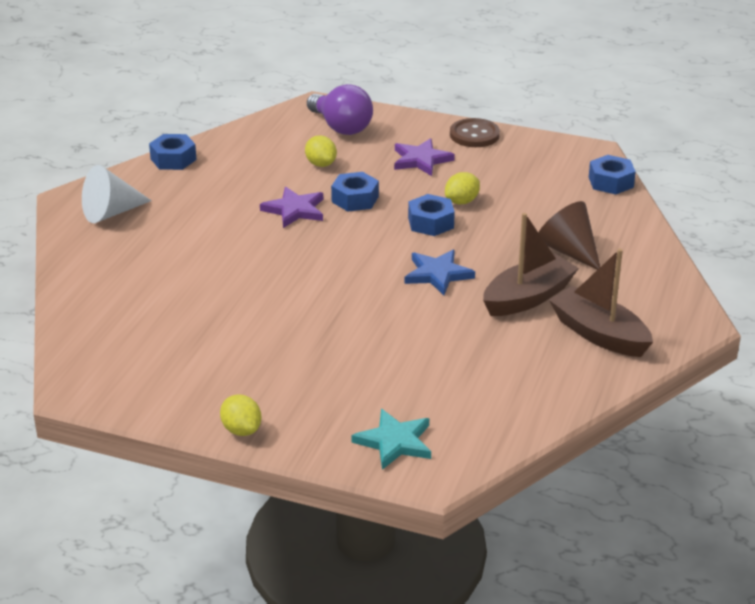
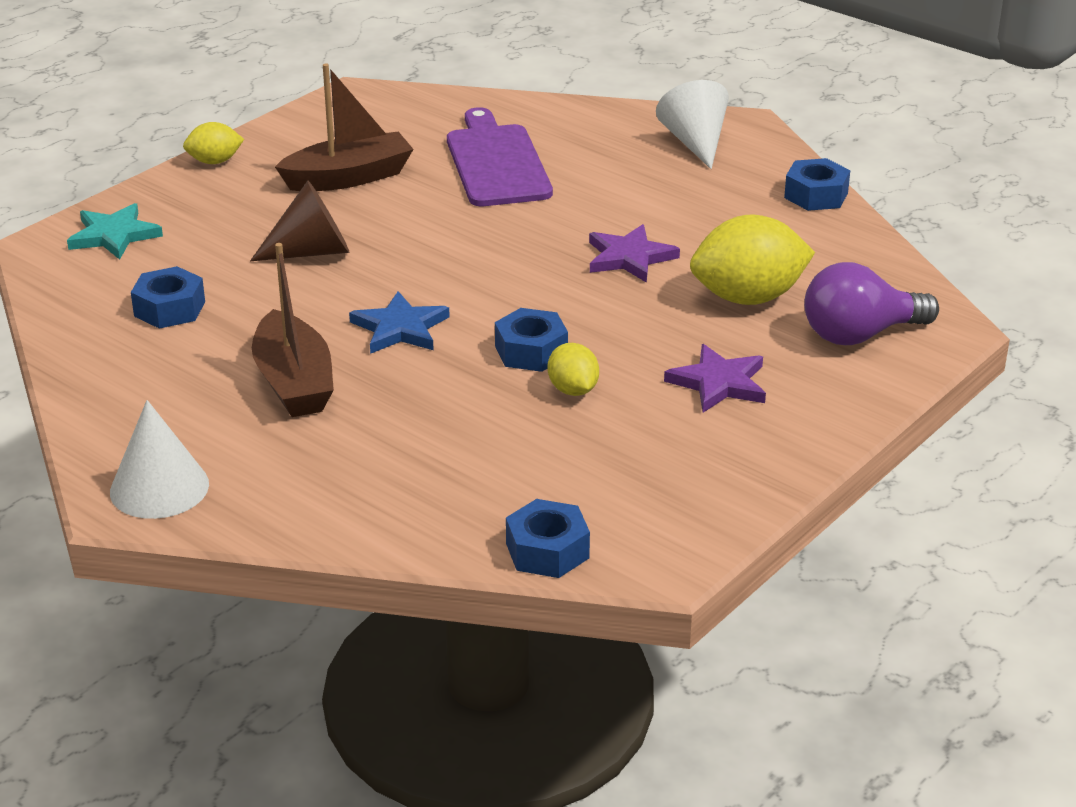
camera: 110 degrees right, 0 degrees up
yellow lemon [305,135,337,167] -> yellow lemon [690,215,815,305], size x1.89
blue nut [331,172,379,211] -> blue nut moved to [131,266,205,329]
brown button [450,118,500,147] -> none
brown cone [538,201,600,270] -> brown cone moved to [250,181,349,261]
brown boat [549,249,653,357] -> brown boat moved to [275,63,414,191]
none -> white cone [110,400,209,519]
none -> purple cutting board [447,107,553,206]

